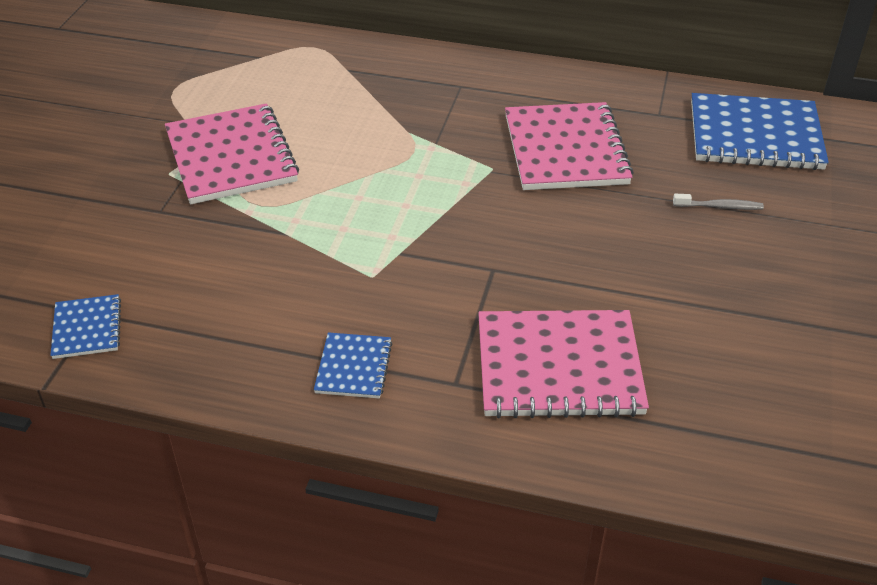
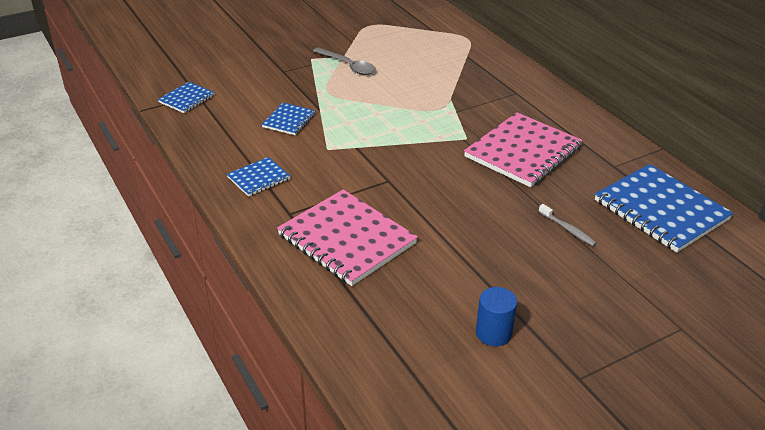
camera: 45 degrees right, 5 degrees down
pink notebook [165,103,299,204] -> grey spoon [313,47,376,75]
none -> blue notebook [261,103,316,135]
none -> blue cylinder [476,287,517,346]

